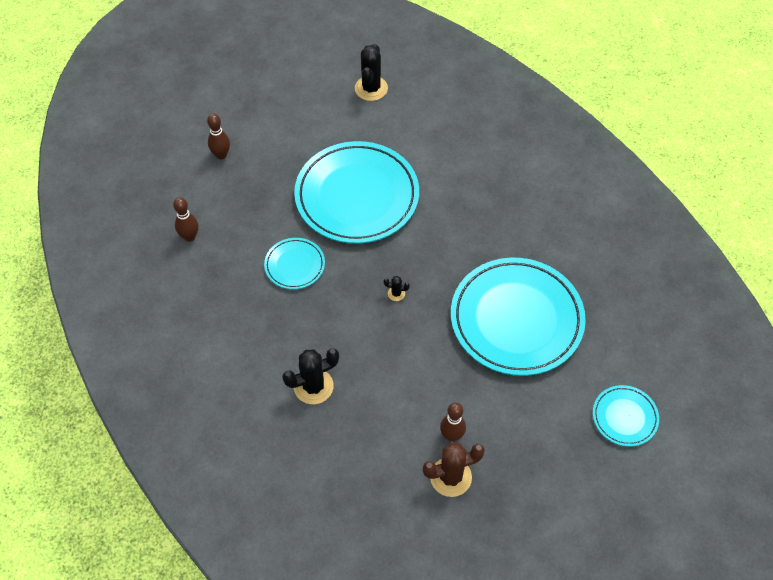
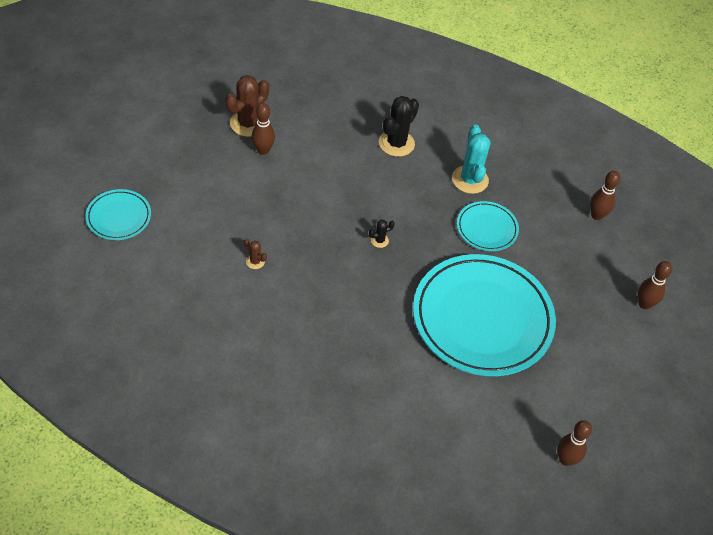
camera: 145 degrees right, 5 degrees down
black cactus [355,44,388,101] -> brown bowling pin [557,420,592,466]
turquoise plate [451,258,586,376] -> brown cactus [244,239,267,269]
none -> turquoise cactus [452,125,491,194]

